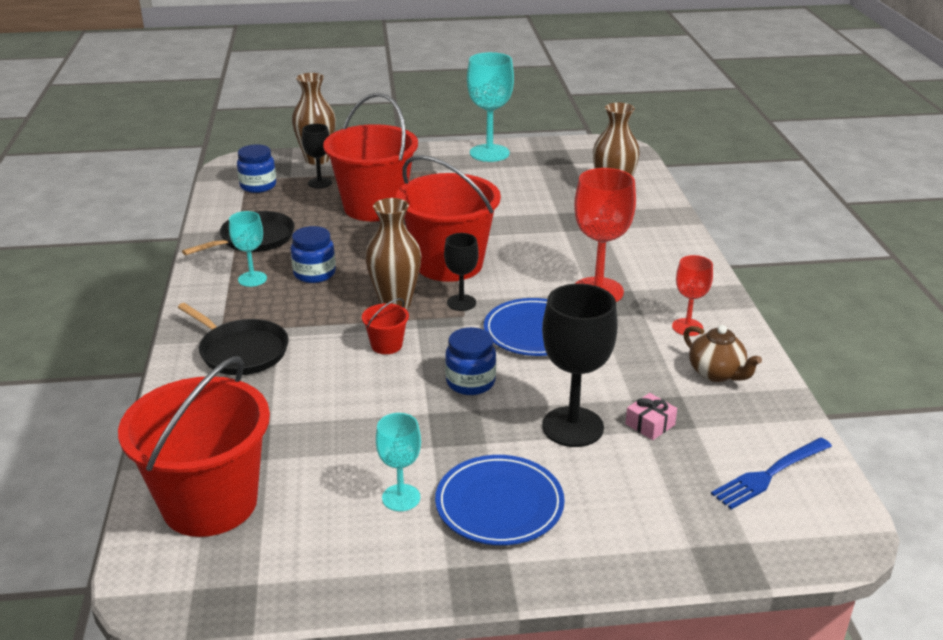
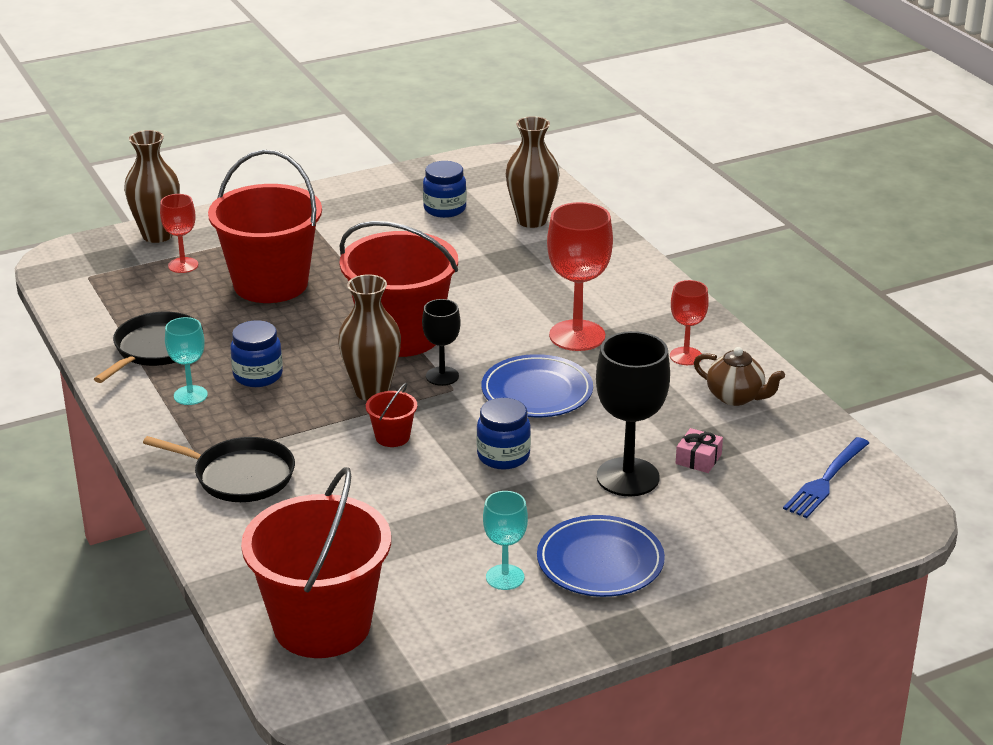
camera: 20 degrees left, 0 degrees up
blue jar [237,144,276,193] -> blue jar moved to [423,161,467,218]
black goblet [302,124,332,189] -> red goblet [160,194,198,273]
turquoise goblet [467,52,514,162] -> none

